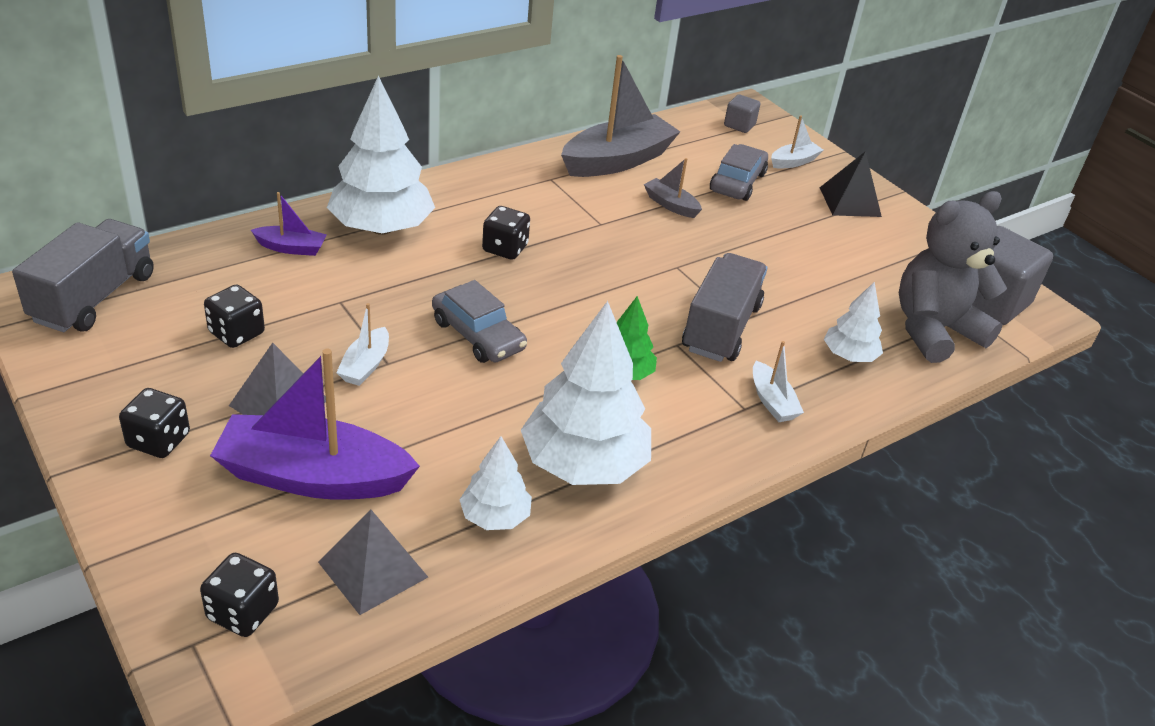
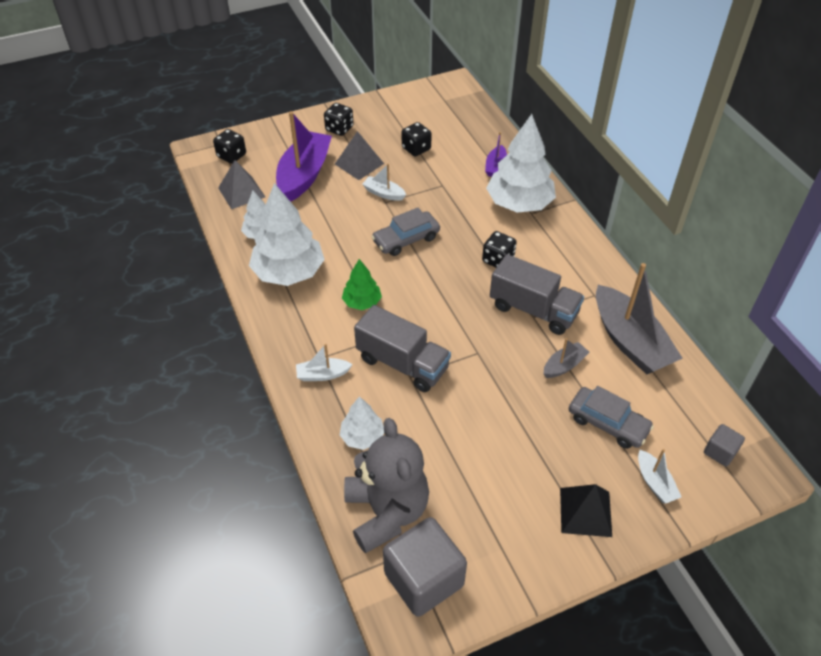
camera: 105 degrees right, 10 degrees up
grey truck [12,219,154,332] -> grey truck moved to [490,254,584,335]

